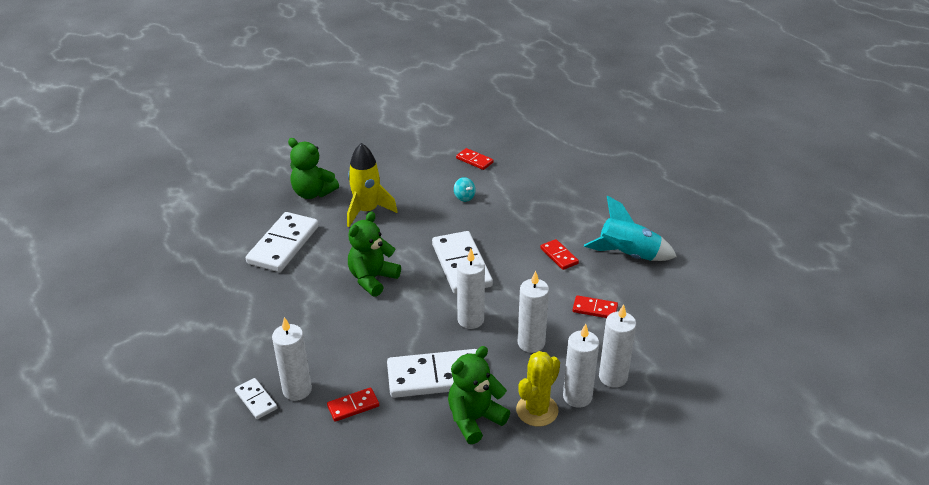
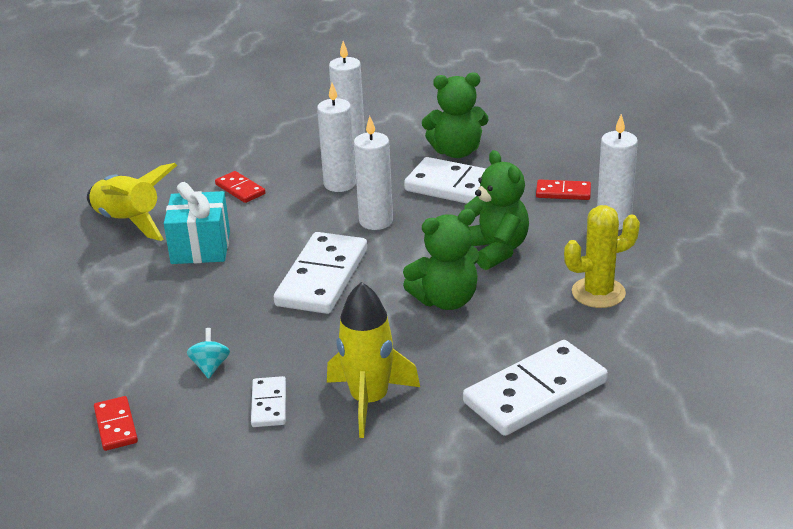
camera: 145 degrees left, 5 degrees down
white domino [235,378,277,419] -> white domino moved to [251,376,286,427]
green teddy bear [288,138,339,199] -> green teddy bear moved to [464,150,529,270]
yellow cactus [516,351,560,426] -> yellow cactus moved to [564,205,640,308]
red domino [540,239,579,270] -> turquoise gift [164,182,230,264]
turquoise rocket [584,196,677,261] -> yellow rocket [87,163,177,241]
white candle [599,304,636,388] -> none

